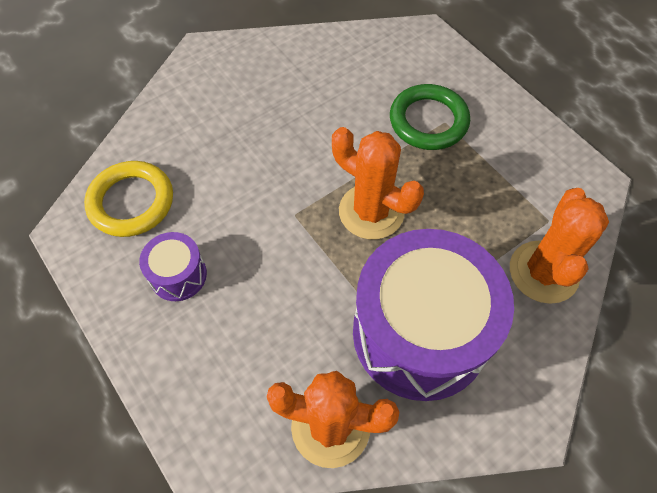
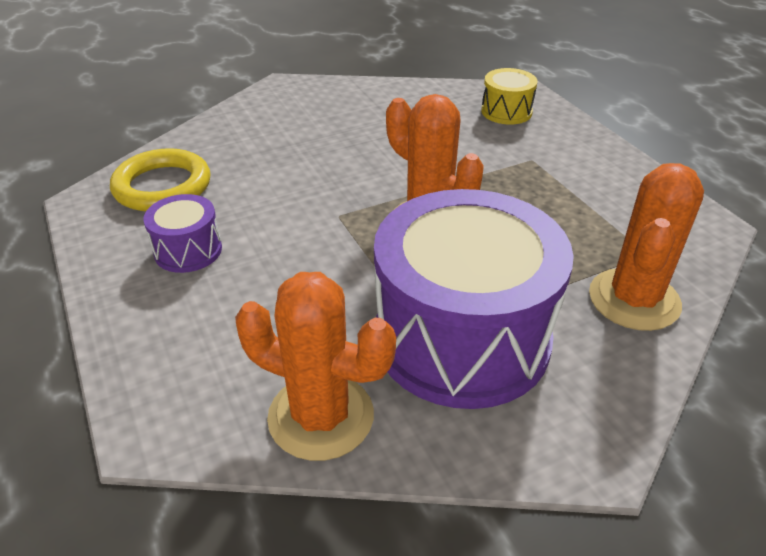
camera: 10 degrees right, 20 degrees down
green ring [390,84,470,150] -> none
none -> yellow drum [481,68,537,125]

